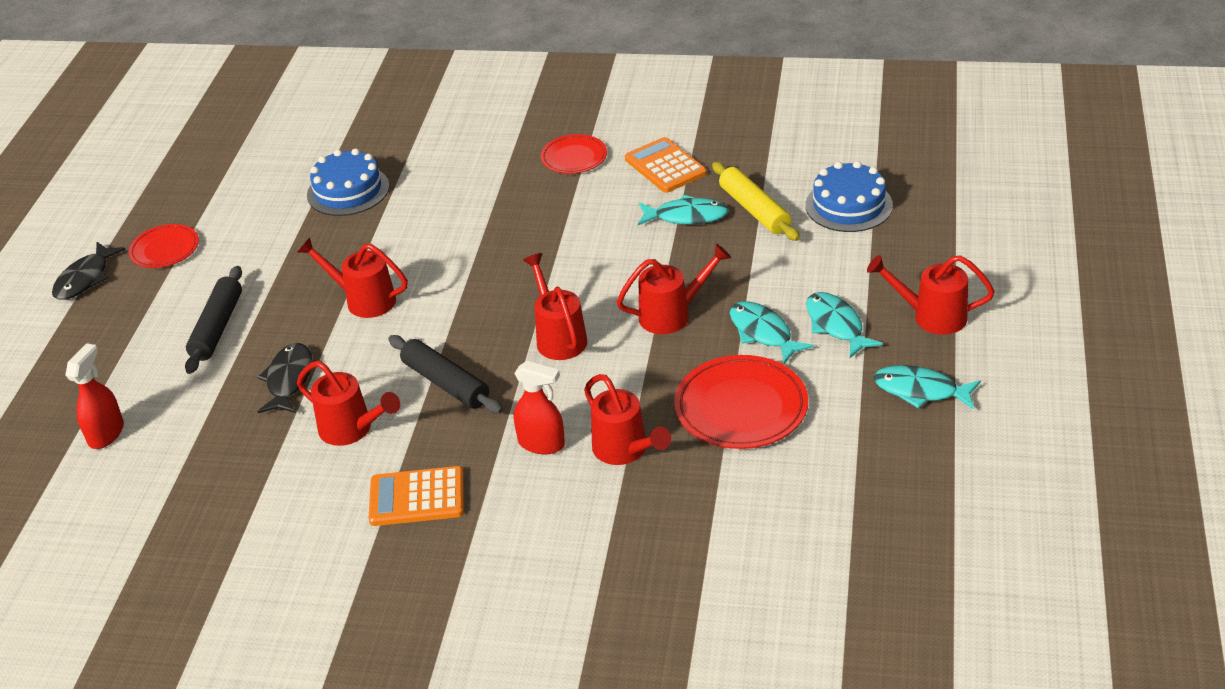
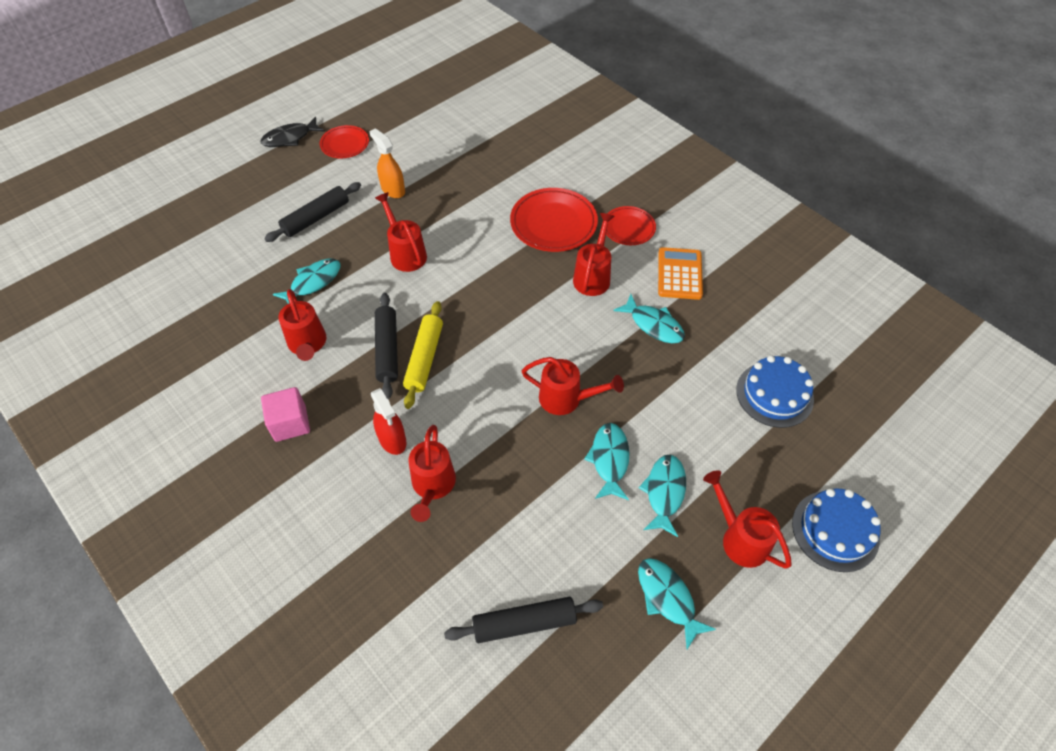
camera: 35 degrees right, 15 degrees up
red spray bottle [65,343,124,449] -> none
black fish [257,343,312,413] -> turquoise fish [273,259,341,304]
blue cake [307,148,389,216] -> blue cake moved to [792,489,881,572]
orange calculator [369,466,464,526] -> pink cube [261,387,310,442]
red watering can [523,253,587,360] -> red watering can moved to [573,213,614,296]
red plate [674,355,808,449] -> red plate moved to [510,188,598,252]
yellow rolling pin [712,162,800,241] -> yellow rolling pin moved to [403,301,443,409]
none -> orange spray bottle [369,128,405,198]
none -> black rolling pin [444,597,603,643]

